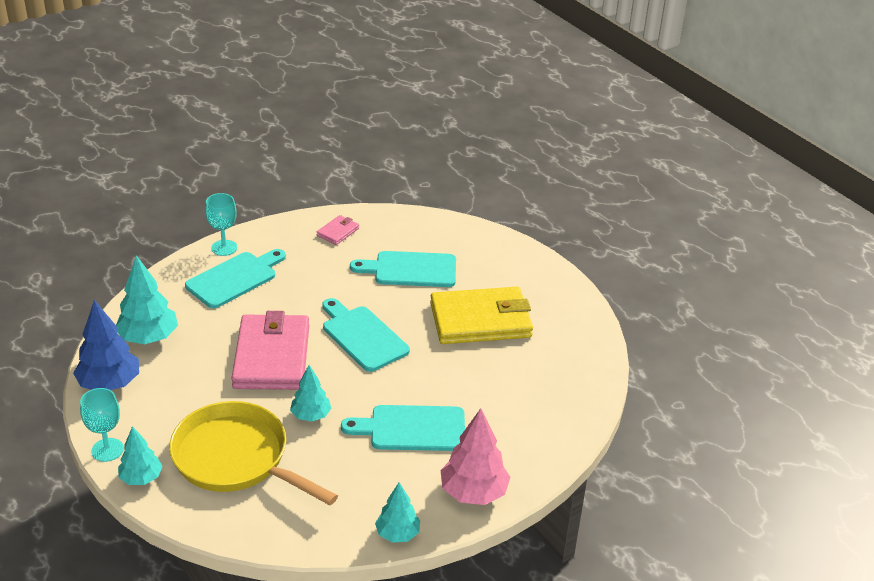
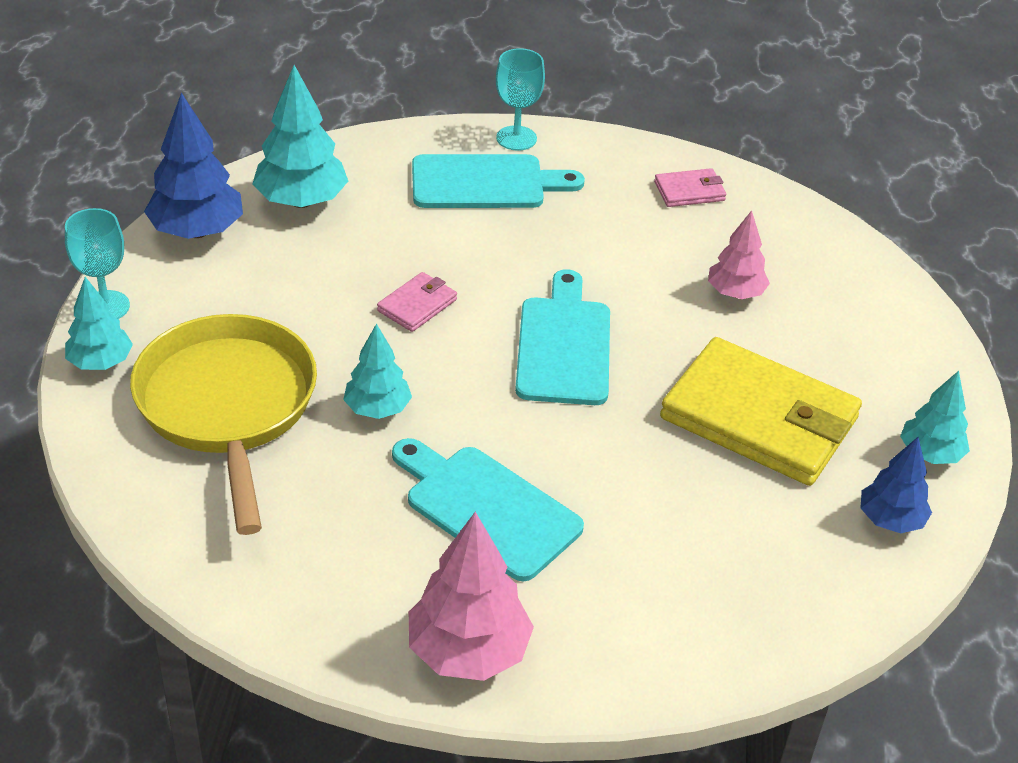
camera: 40 degrees right, 5 degrees up
pink wallet [231,311,309,390] -> pink wallet [377,272,457,332], size x0.43
turquoise cutting board [350,251,456,287] -> pink tree [708,210,770,299]
turquoise tree [375,482,420,543] -> turquoise tree moved to [900,371,970,464]
none -> blue tree [860,437,932,533]

